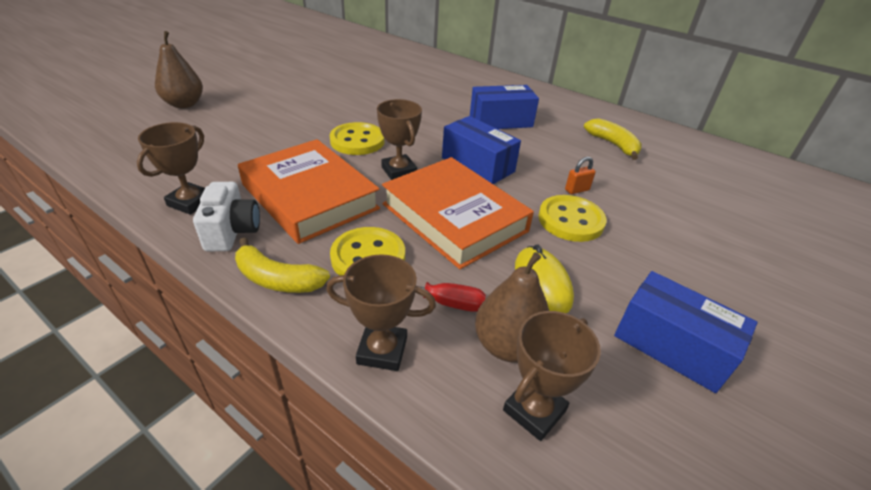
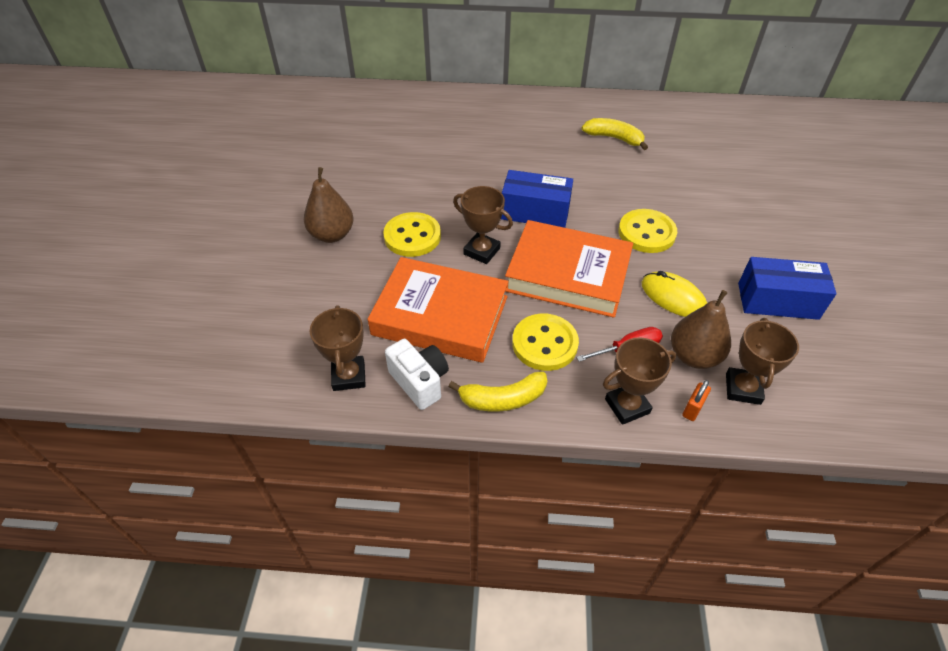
camera: 30 degrees left, 10 degrees up
brown pear [155,31,203,108] -> brown pear moved to [304,167,354,243]
blue box [470,85,539,129] -> none
orange padlock [565,157,596,194] -> orange padlock moved to [682,380,711,421]

